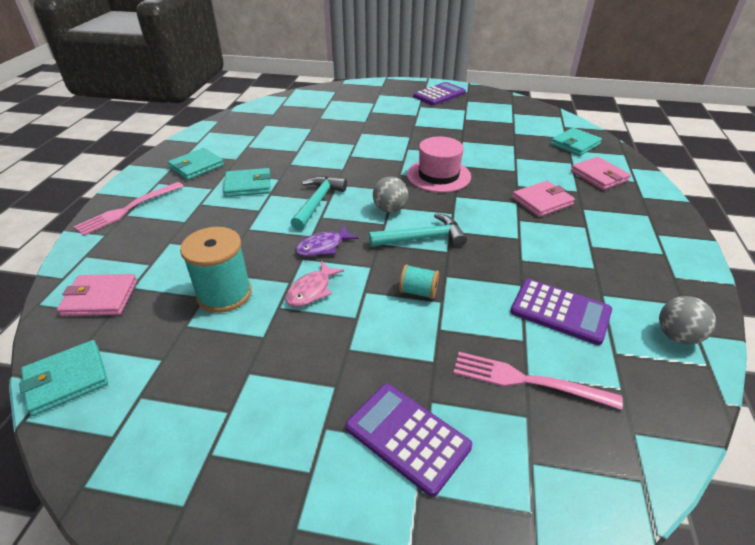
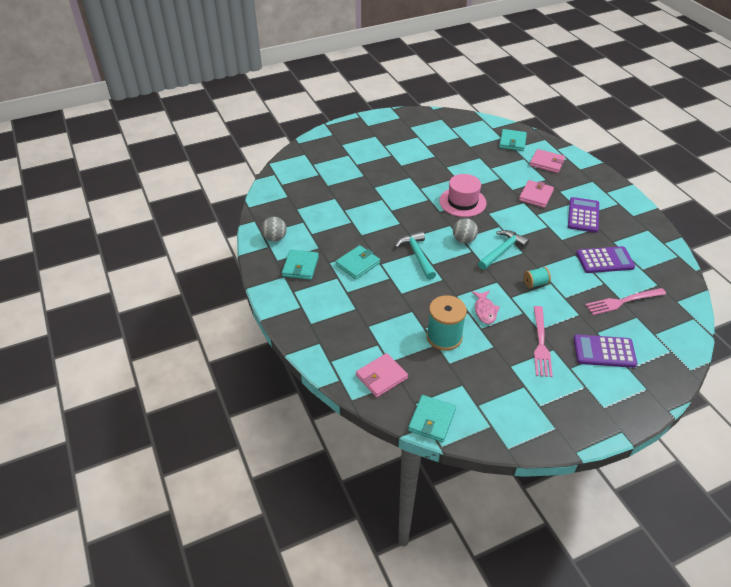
camera: 35 degrees left, 5 degrees up
pink fork [74,182,183,236] -> pink fork moved to [534,306,553,377]
purple fish [295,225,359,256] -> none
purple calculator [413,82,466,105] -> purple calculator moved to [568,197,599,233]
grey ball [659,296,716,345] -> grey ball moved to [261,217,287,242]

